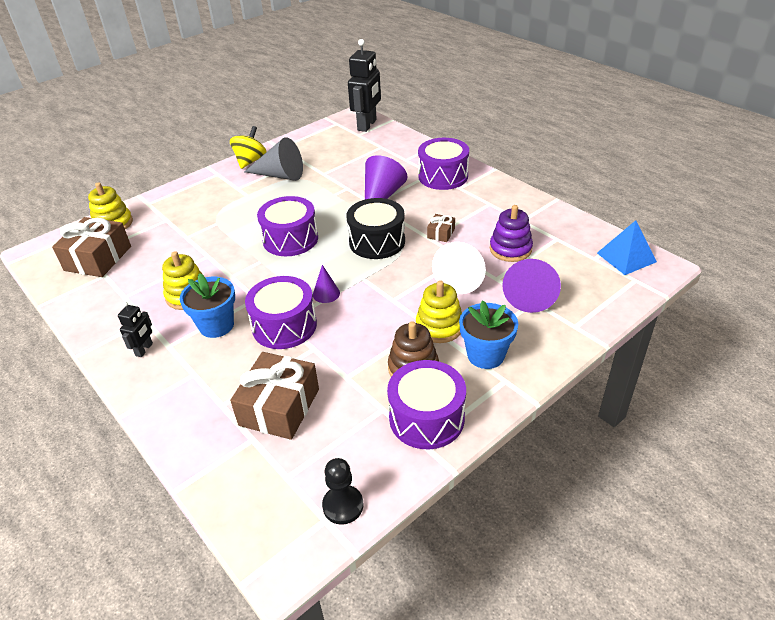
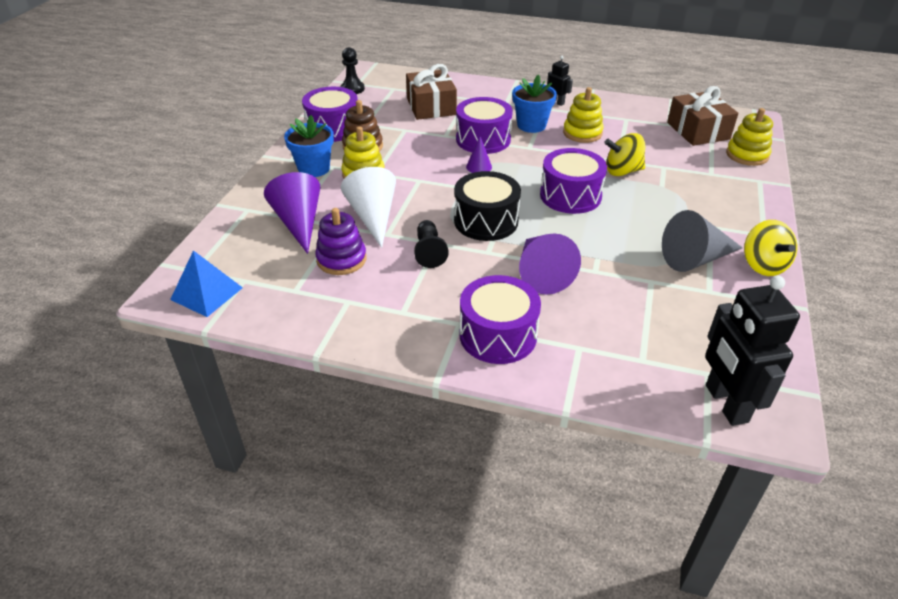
camera: 145 degrees right, 0 degrees up
black robot [118,302,153,357] -> black robot turned 150 degrees clockwise [547,56,573,106]
brown gift [427,214,455,242] -> black pawn [414,220,449,268]
none -> yellow spinning top [604,133,645,176]

